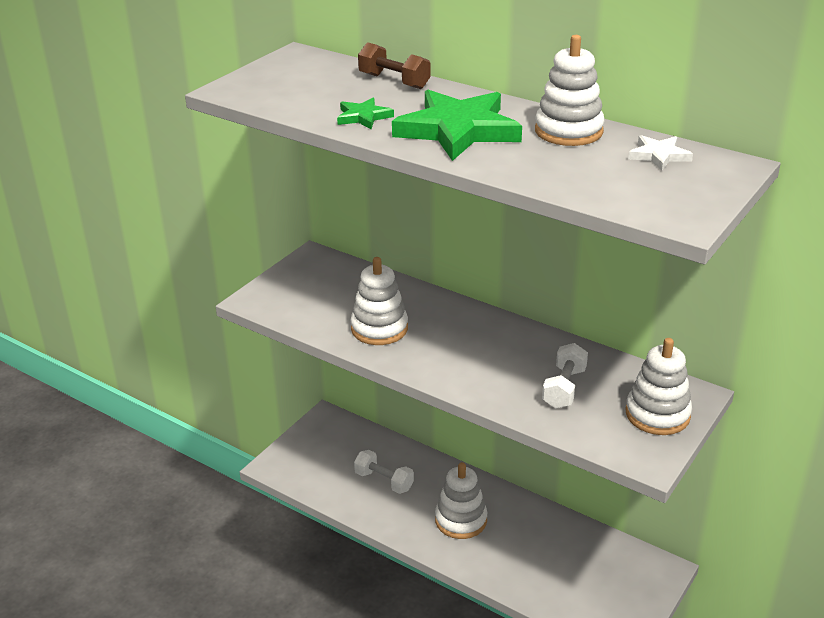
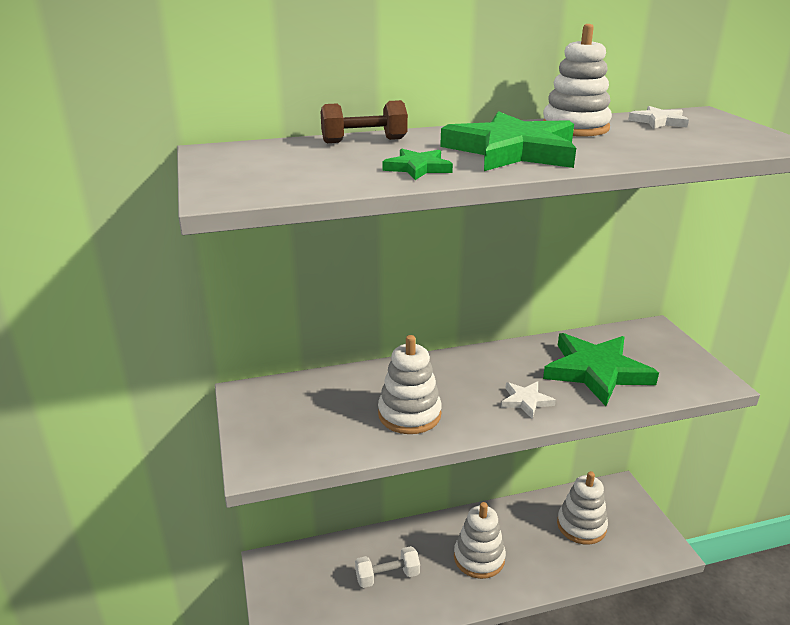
camera: 50 degrees left, 5 degrees down
white dumbbell [542,343,588,408] -> green star [543,333,659,406]
white stacking toy [625,338,692,435] -> white stacking toy moved to [557,471,608,545]
none -> white star [501,381,556,419]

